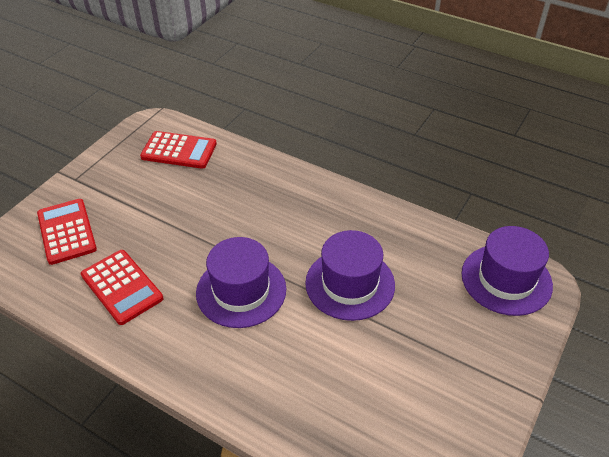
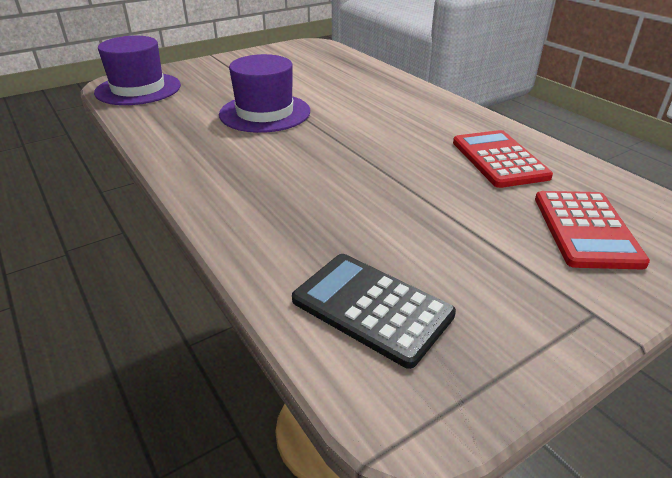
camera: 155 degrees left, 10 degrees down
red calculator [140,131,217,169] -> black calculator [292,254,456,369]
purple hat [196,237,286,328] -> none

